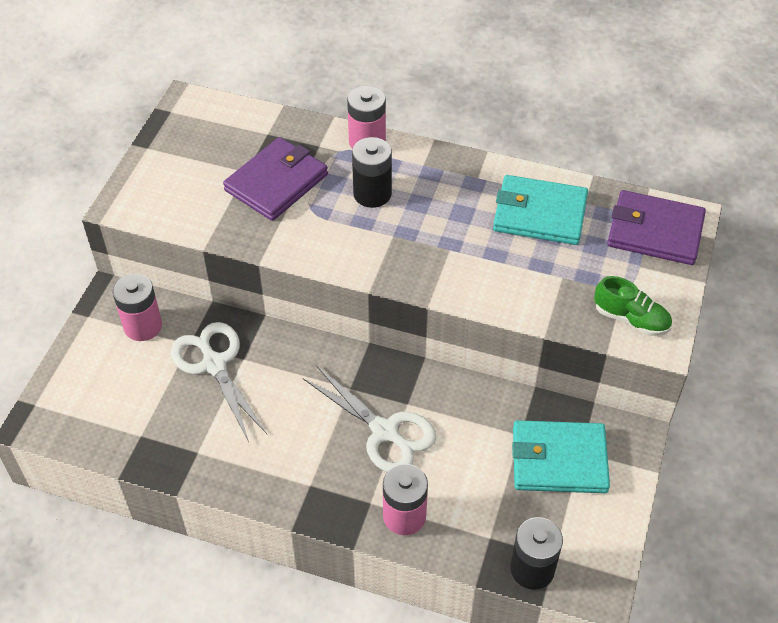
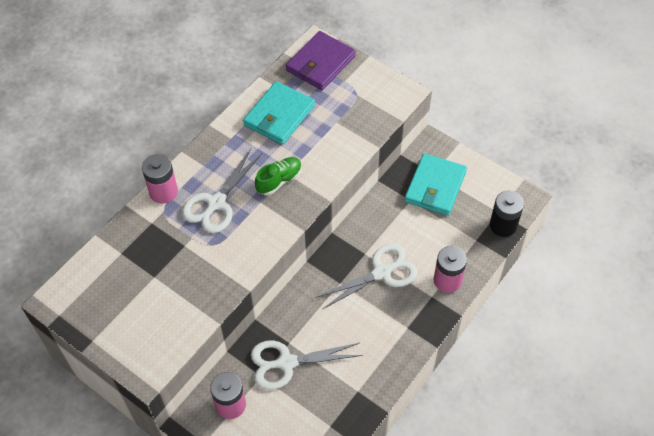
camera: 70 degrees left, 5 degrees up
purple wallet [223,137,328,221] -> none
black battery [352,137,392,208] -> white scissors [182,149,262,233]
green shoe [594,276,672,336] -> green shoe moved to [255,157,302,195]

